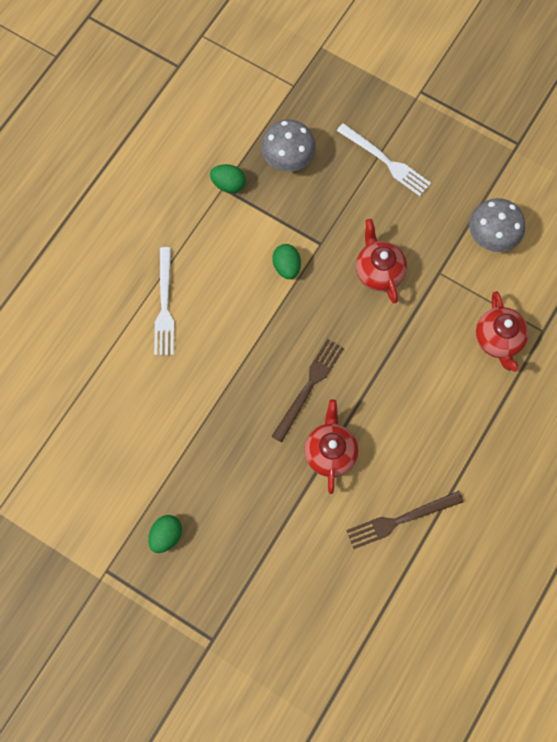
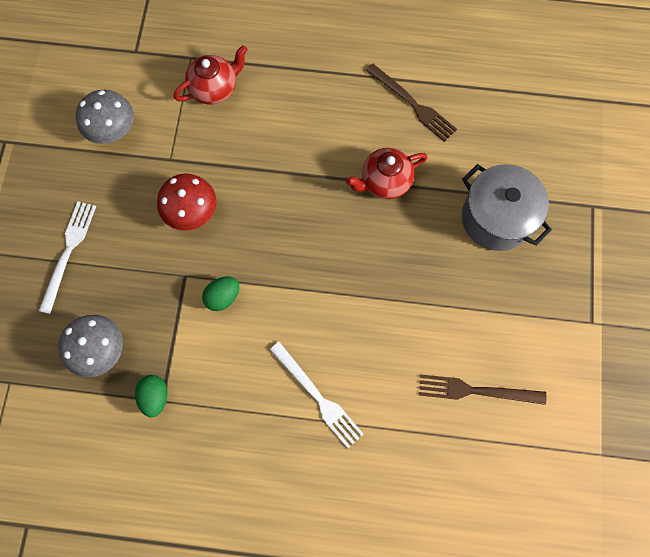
camera: 115 degrees left, 0 degrees up
green egg [148,515,182,553] -> none
white fork [154,247,174,355] -> white fork turned 75 degrees clockwise [270,342,364,448]
brown fork [271,339,344,443] -> brown fork moved to [419,374,547,405]
red teapot [356,219,407,303] -> red mushroom [157,173,217,231]
none -> grey pot [462,164,552,251]

